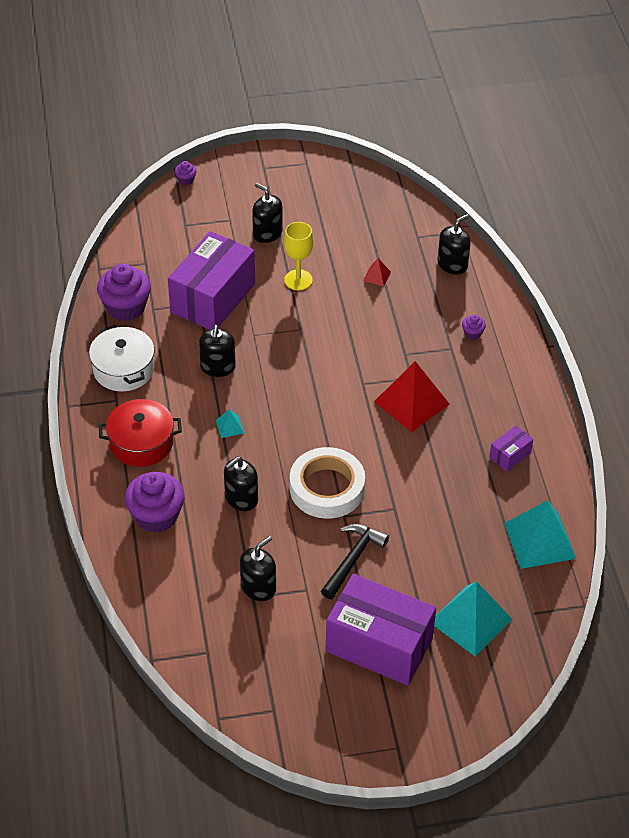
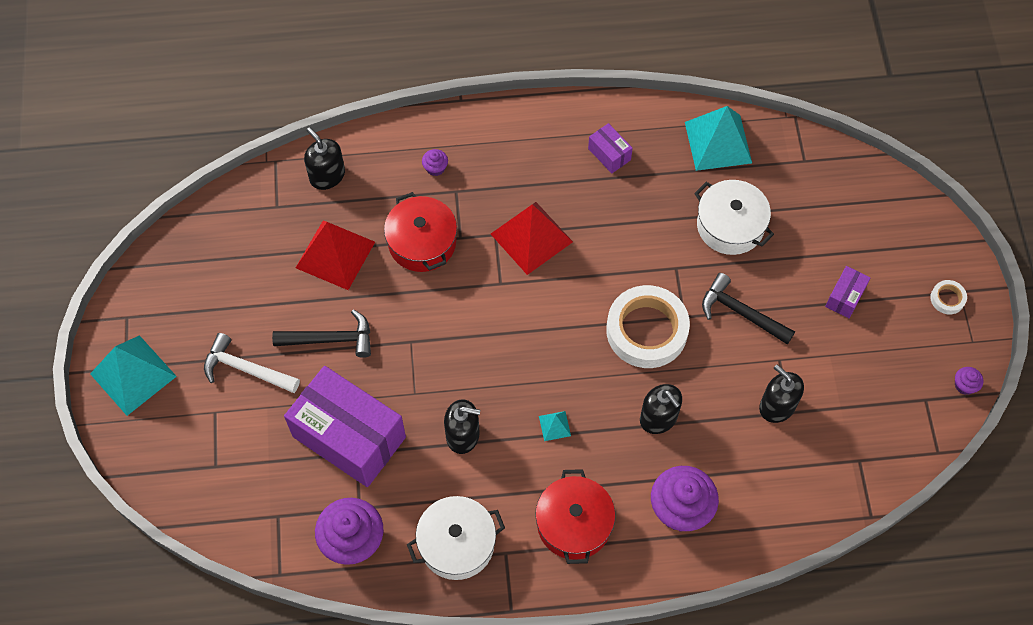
camera: 85 degrees left, 15 degrees up
purple cupcake [175,161,197,185] -> purple cupcake moved to [955,367,983,395]
black soap dispenser [252,183,283,243] -> white hammer [204,333,300,393]
yellow goblet [284,222,313,290] -> black hammer [272,310,371,358]
purple box [326,574,436,685] -> purple box [825,266,870,318], size x0.43
red pyramid [363,258,391,286] -> red pyramid [296,220,375,290], size x2.30
turquoise pyramid [434,581,513,656] -> turquoise pyramid moved to [90,335,177,416]
none -> red pot [384,192,457,272]
none -> white pot [694,180,774,255]
none -> white tape [930,280,967,314]

